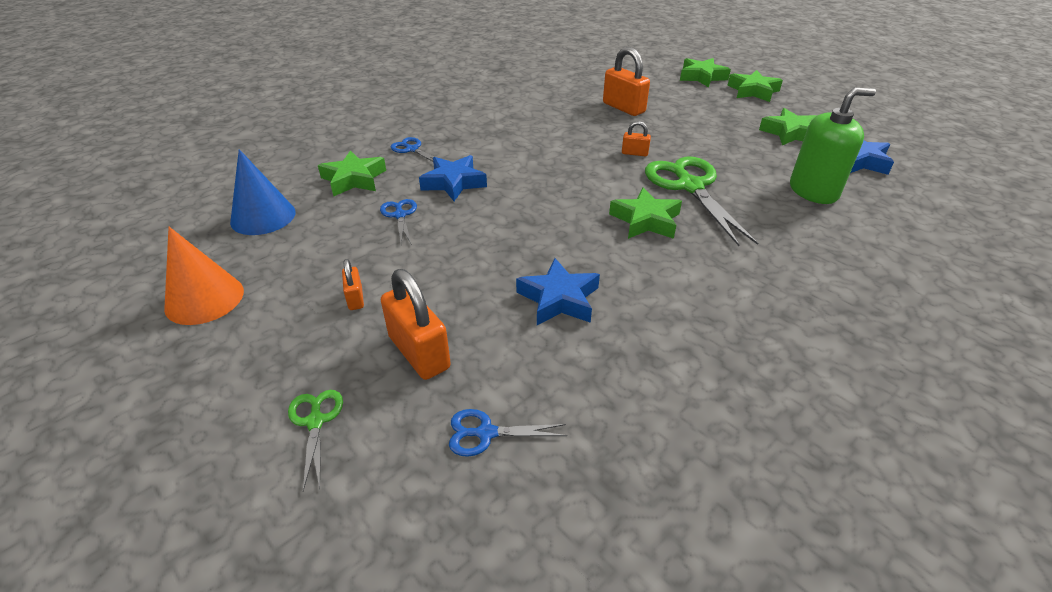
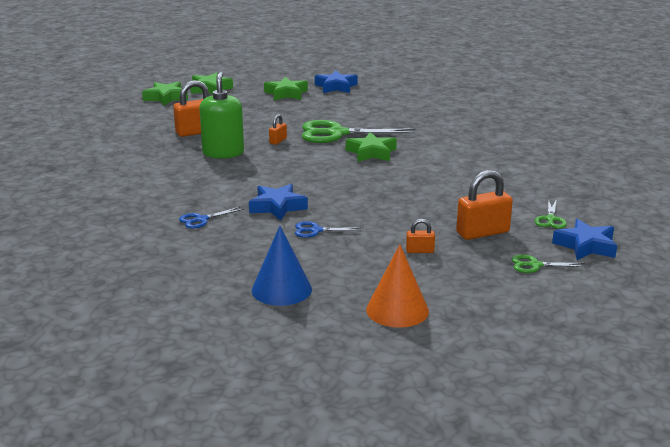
camera: 75 degrees left, 15 degrees down
green star [318,150,386,196] -> none
blue scissors [449,409,567,457] -> green scissors [535,199,567,229]
blue star [516,258,600,325] -> blue star moved to [552,219,617,260]
green soap dispenser [790,88,876,204] -> green soap dispenser moved to [199,72,244,159]

